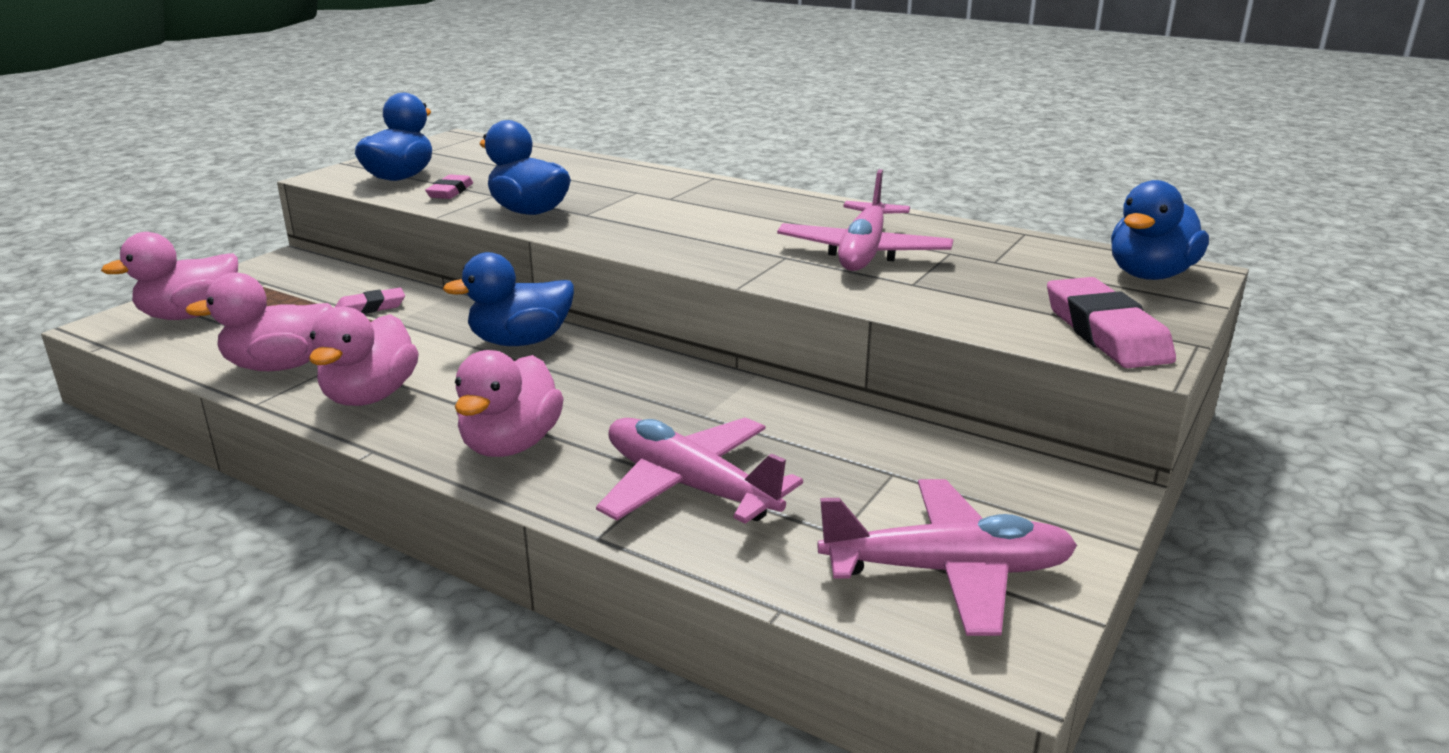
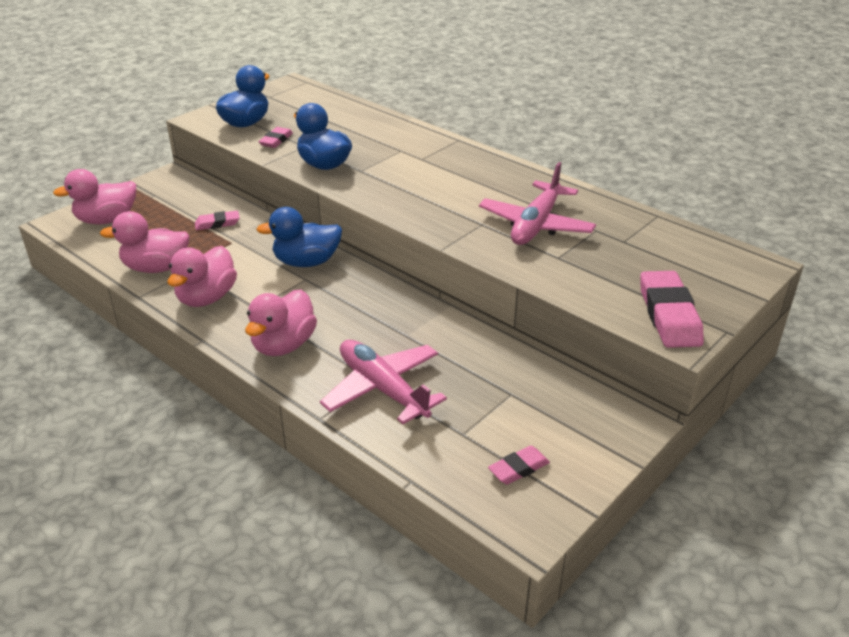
camera: 10 degrees right, 10 degrees up
pink plane [818,479,1077,636] -> pink eraser [488,446,550,485]
blue duck [1111,180,1209,280] -> none

